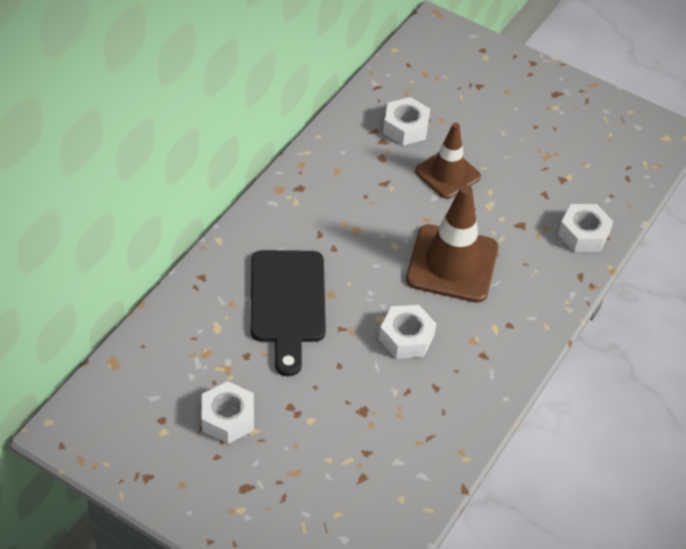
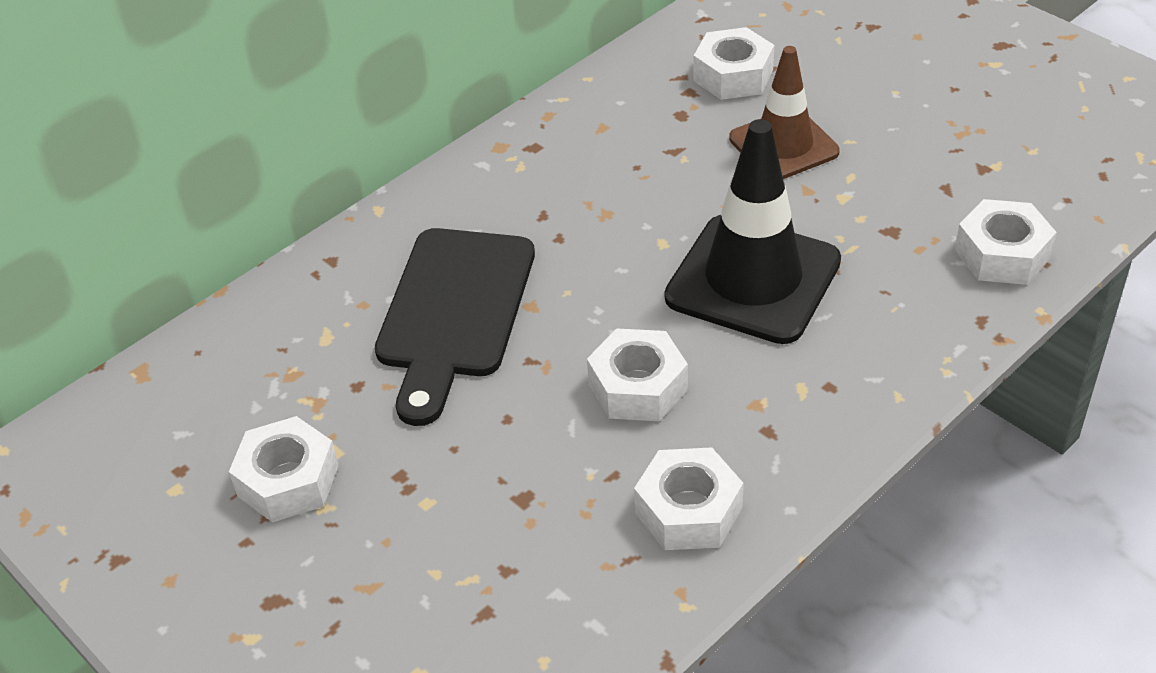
camera: 20 degrees right, 5 degrees down
brown traffic cone [406,185,498,303] -> black traffic cone [665,119,841,344]
none -> white nut [634,447,743,550]

